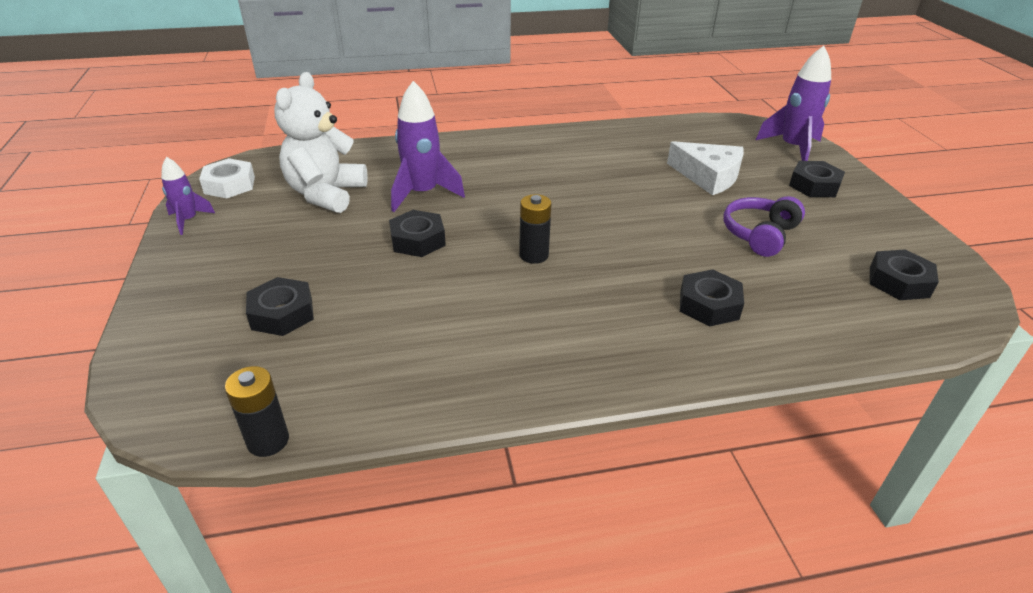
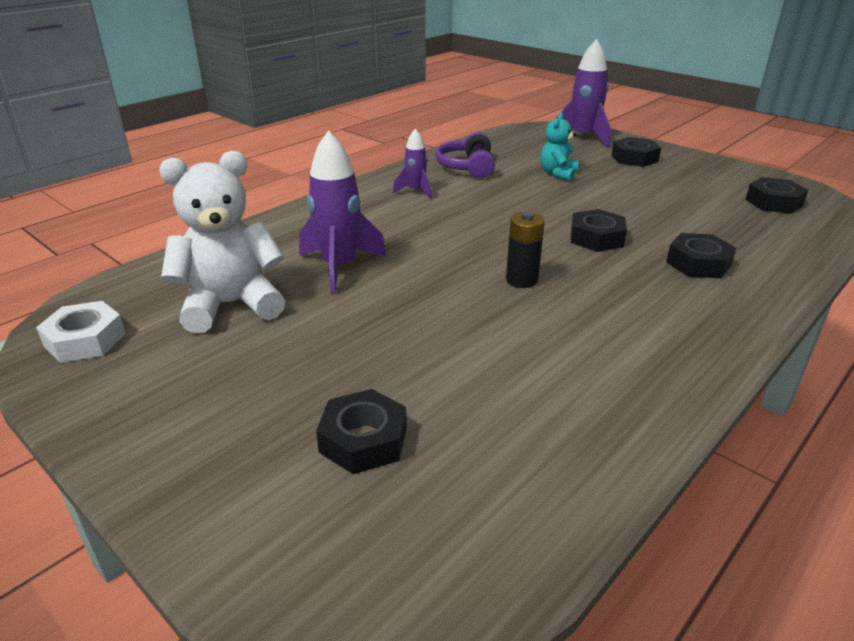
camera: 35 degrees left, 5 degrees down
purple rocket [161,157,215,235] -> purple rocket moved to [393,129,432,199]
black battery [225,366,289,457] -> none
white teddy bear [274,72,368,213] -> white teddy bear turned 90 degrees clockwise [159,151,285,333]
black nut [389,210,446,257] -> black nut moved to [571,209,627,252]
white cheese [667,141,744,195] -> turquoise teddy bear [540,112,578,181]
purple headphones [724,196,805,257] -> purple headphones moved to [435,132,495,178]

